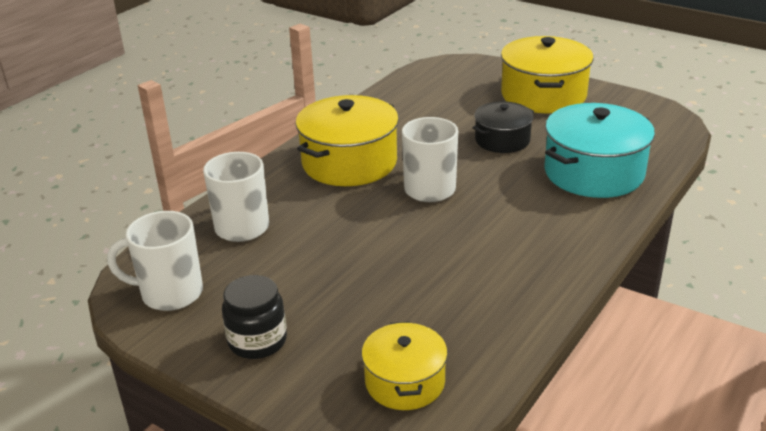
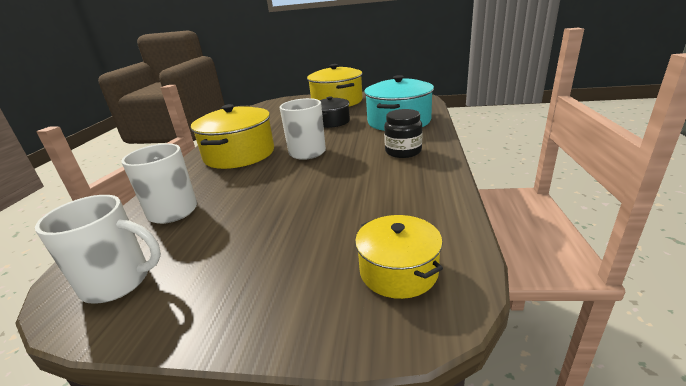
camera: 25 degrees left, 5 degrees down
white mug [107,211,203,311] -> white mug turned 150 degrees counterclockwise [35,195,161,304]
black jar [222,275,287,359] -> black jar moved to [384,109,422,158]

